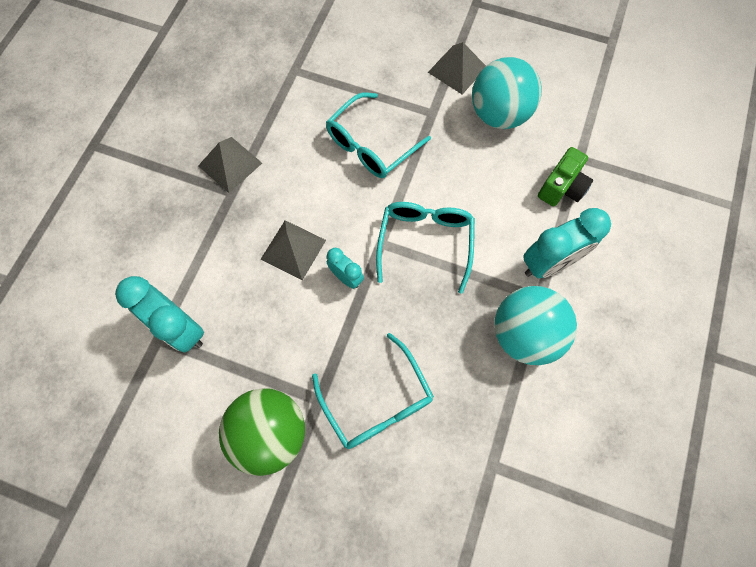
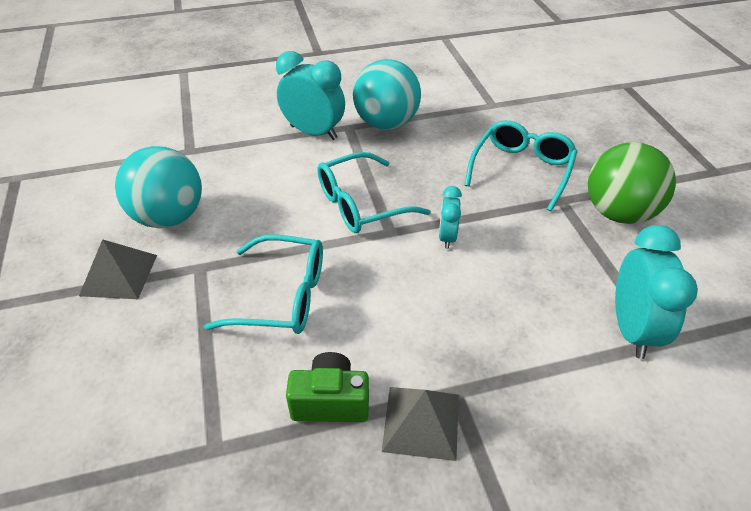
camera: 125 degrees left, 25 degrees down
grey pyramid [261,220,326,280] -> none
green camera [538,147,593,206] -> green camera moved to [286,352,369,422]

